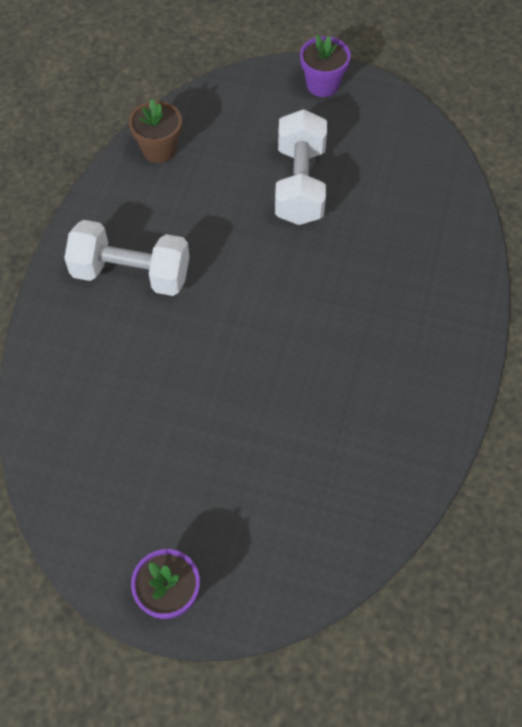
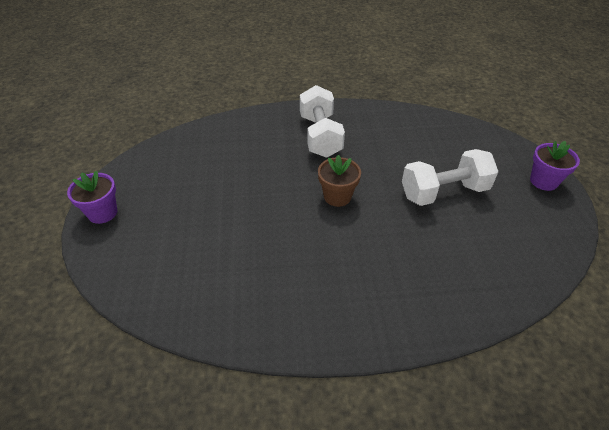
camera: 70 degrees right, 15 degrees down
brown flower pot [129,99,182,163] -> brown flower pot moved to [318,155,361,207]

